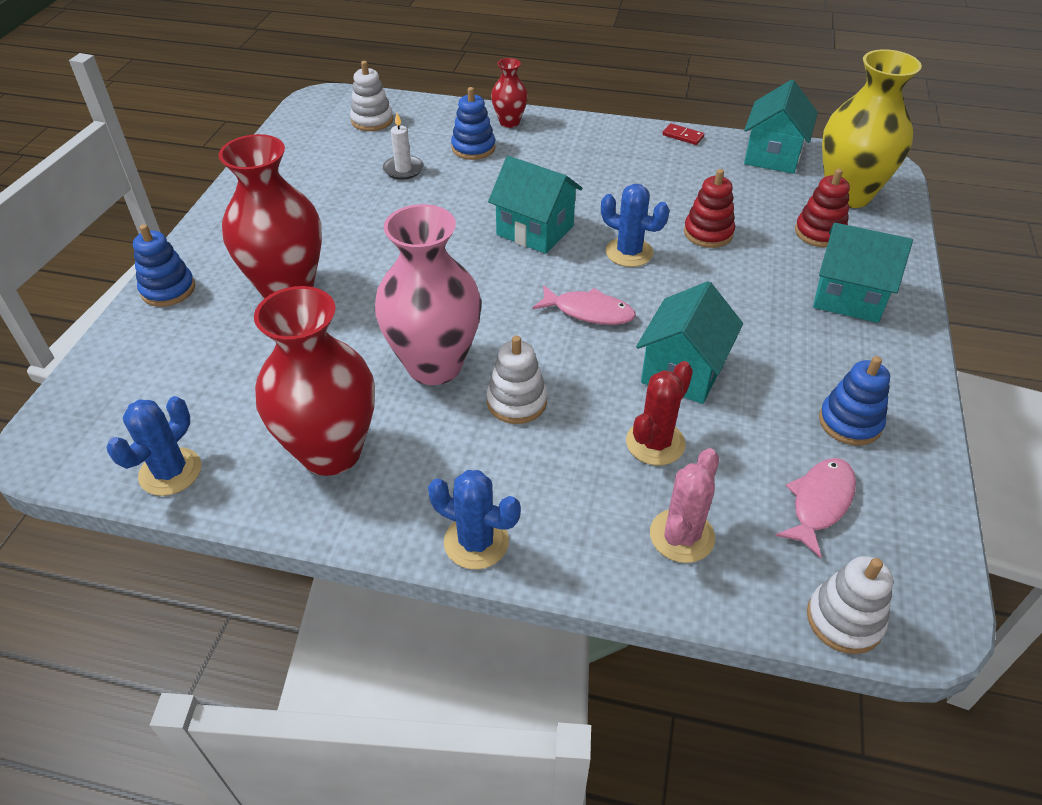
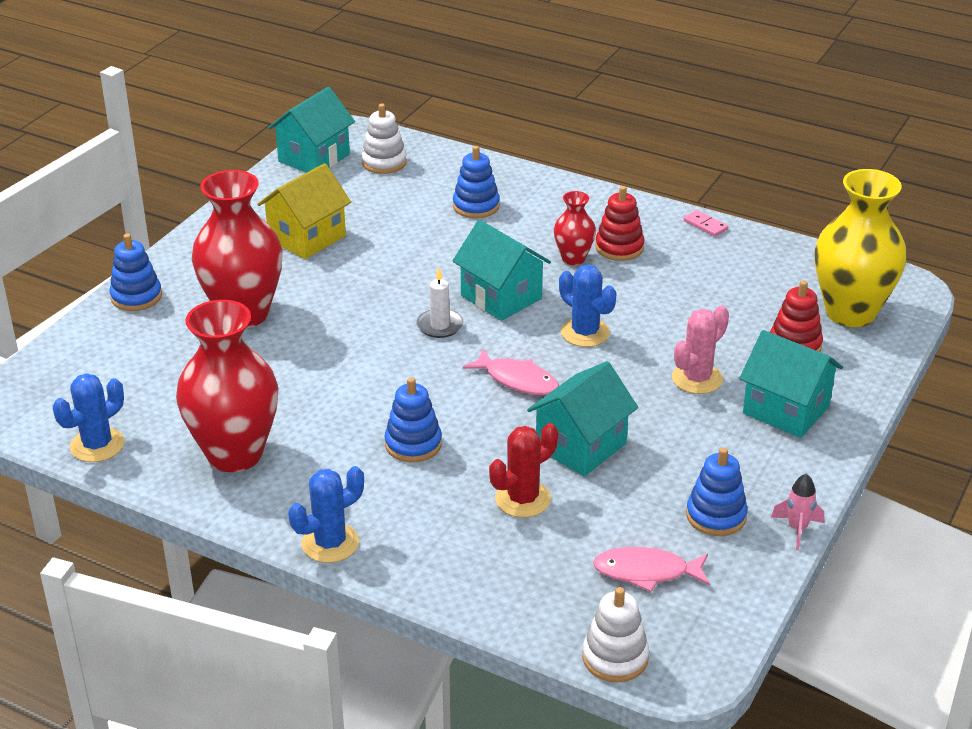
camera: 15 degrees right, 10 degrees down
pink vase [375,204,481,385] -> none
white candle [383,113,424,180] -> white candle moved to [417,267,463,338]
blue cactus [428,470,521,569] -> blue cactus turned 75 degrees counterclockwise [288,466,364,563]
white stacking toy [486,336,547,424] -> blue stacking toy [385,377,442,462]
red vase [491,58,528,128] -> red vase moved to [554,191,596,265]
pink cactus [650,448,719,563] -> pink cactus moved to [672,306,729,394]
red domino [662,123,704,145] -> pink domino [684,210,728,237]
red stacking toy [684,169,735,248] -> red stacking toy moved to [595,186,644,261]
turquoise house [744,80,818,174] -> turquoise house moved to [268,87,355,173]
pink fish [775,458,856,558] -> pink fish turned 135 degrees counterclockwise [593,547,710,592]
none -> yellow house [257,163,351,259]
none -> pink rocket [771,474,824,550]

